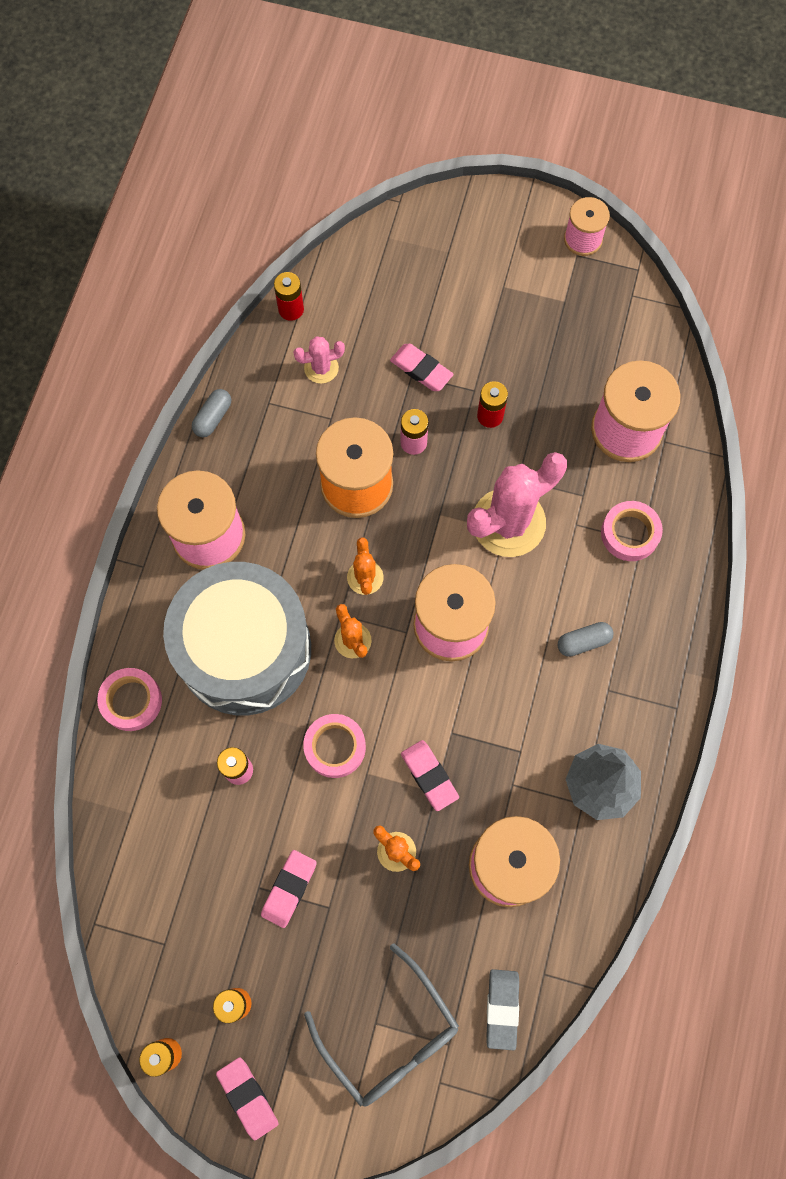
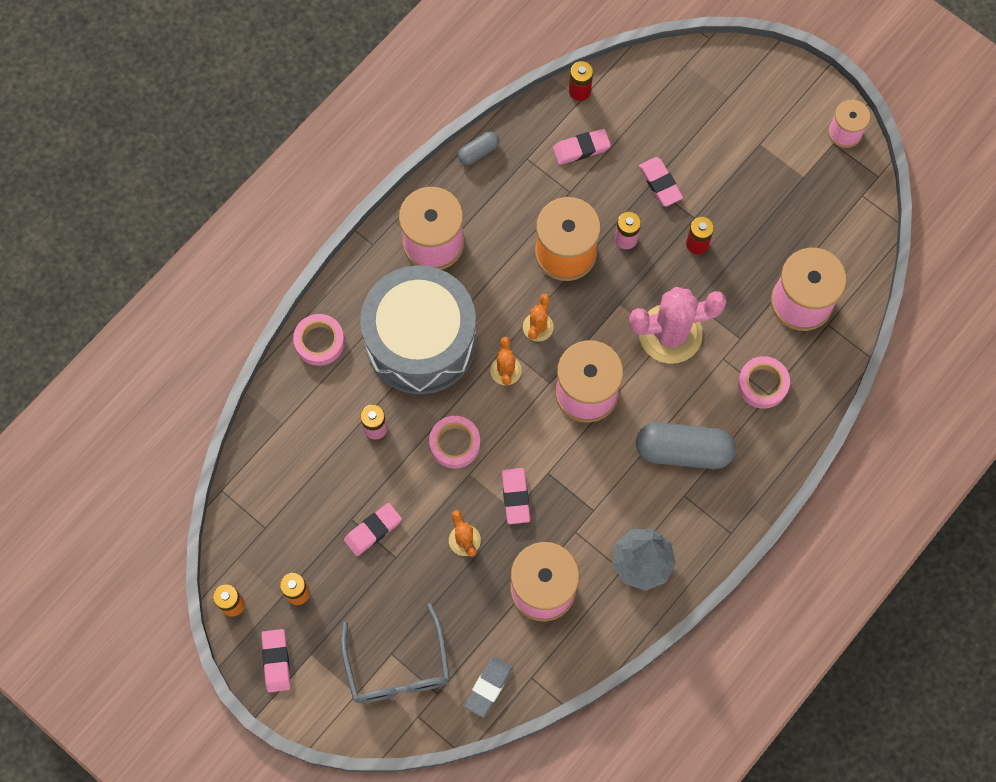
camera: 25 degrees right, 0 degrees up
pink cactus [293,336,345,384] -> pink eraser [553,129,611,165]
grey capsule [558,622,613,657] -> grey capsule [636,422,736,469], size x2.02

